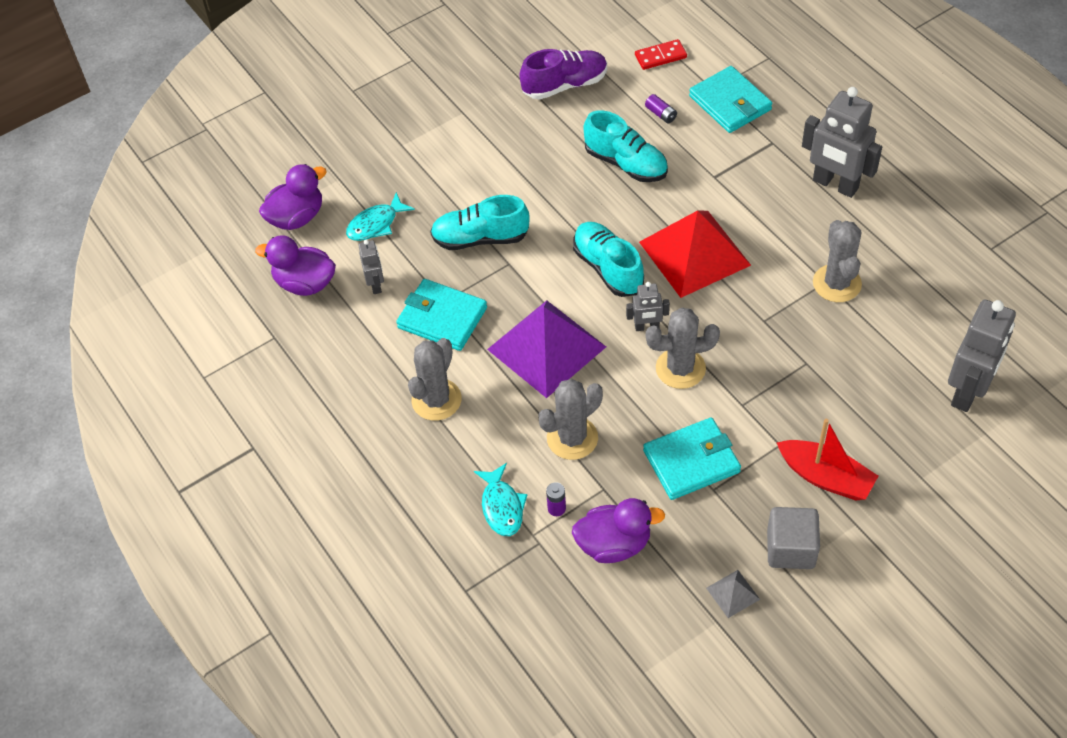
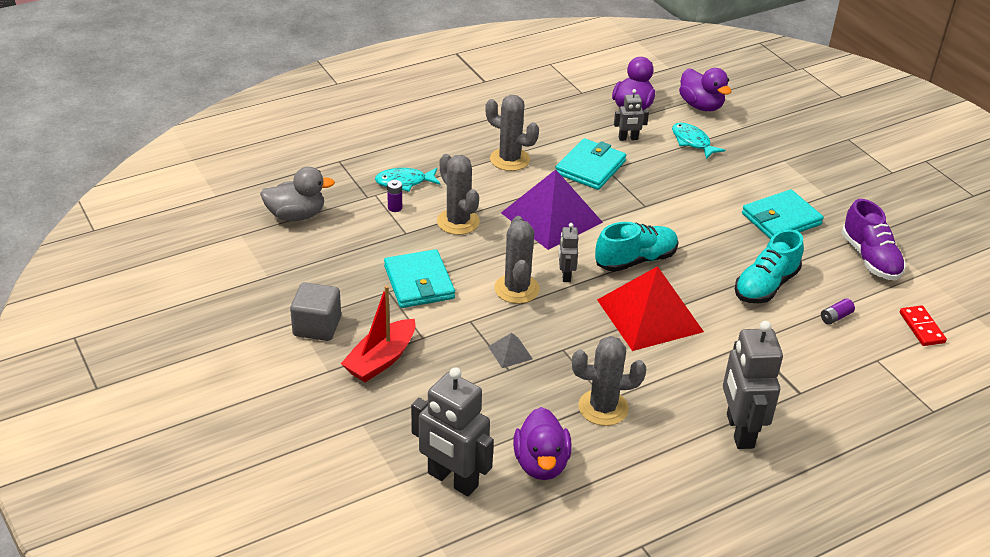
camera: 90 degrees right, 15 degrees down
turquoise shoe [430,195,530,250] -> none
purple duck [572,498,665,563] -> purple duck moved to [513,407,572,480]
turquoise wallet [689,66,772,133] -> turquoise wallet moved to [742,190,824,239]
grey pyramid [706,570,760,618] -> grey pyramid moved to [488,333,532,368]
grey robot [802,87,882,198] -> grey robot turned 45 degrees counterclockwise [723,321,783,449]
none -> grey duck [260,167,335,221]

